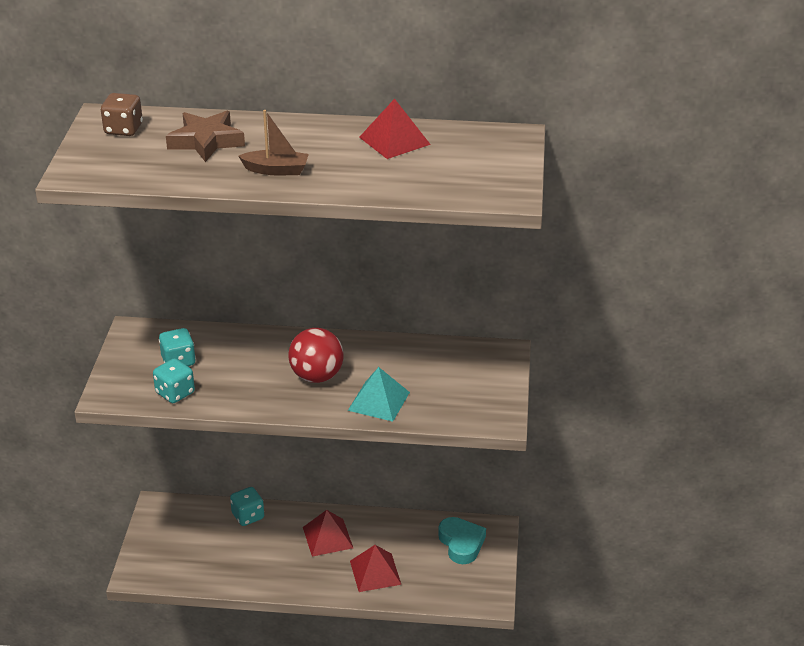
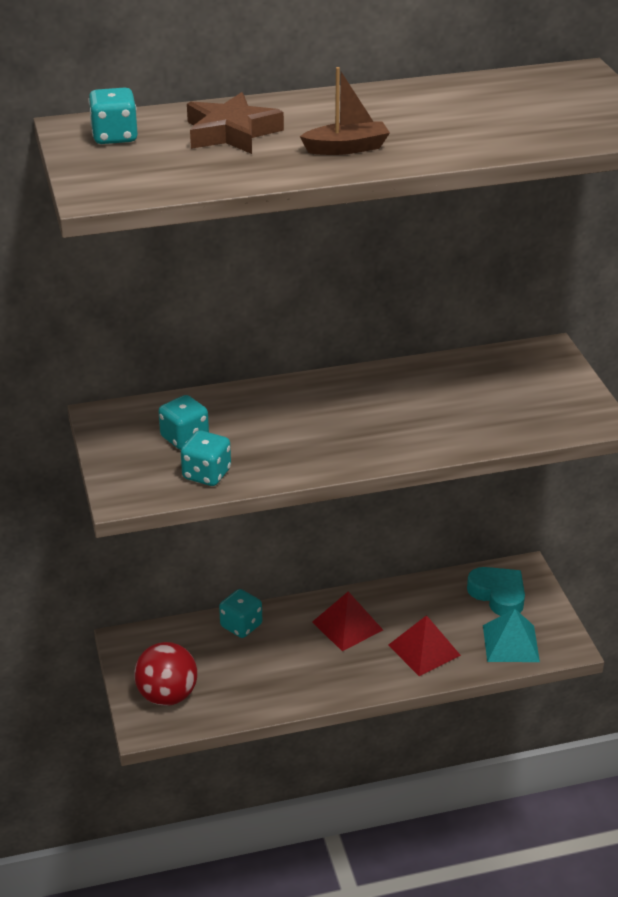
camera: 20 degrees left, 0 degrees up
brown dice [101,93,143,136] -> turquoise dice [88,88,138,144]
red ball [288,328,344,383] -> red ball moved to [134,642,197,706]
turquoise pyramid [348,367,410,422] -> turquoise pyramid moved to [483,609,540,662]
red pyramid [359,99,431,159] -> none

